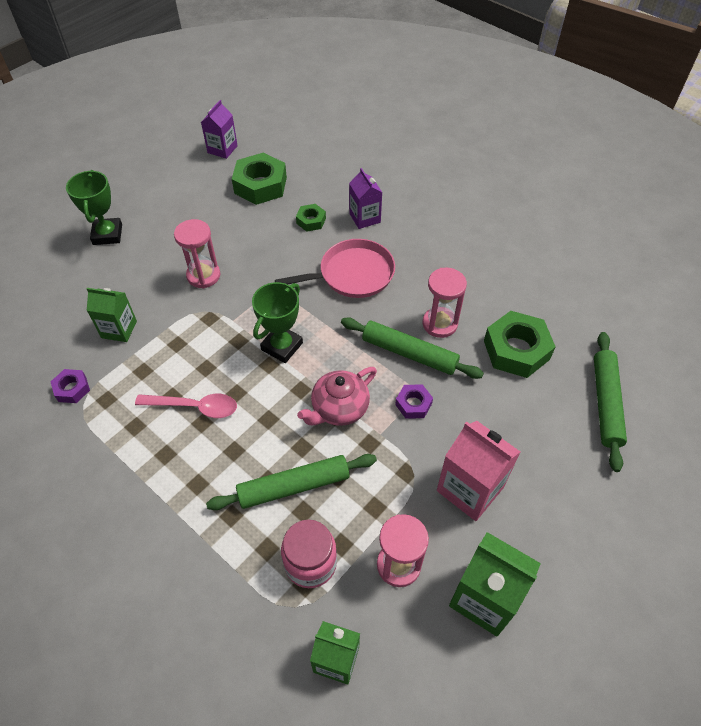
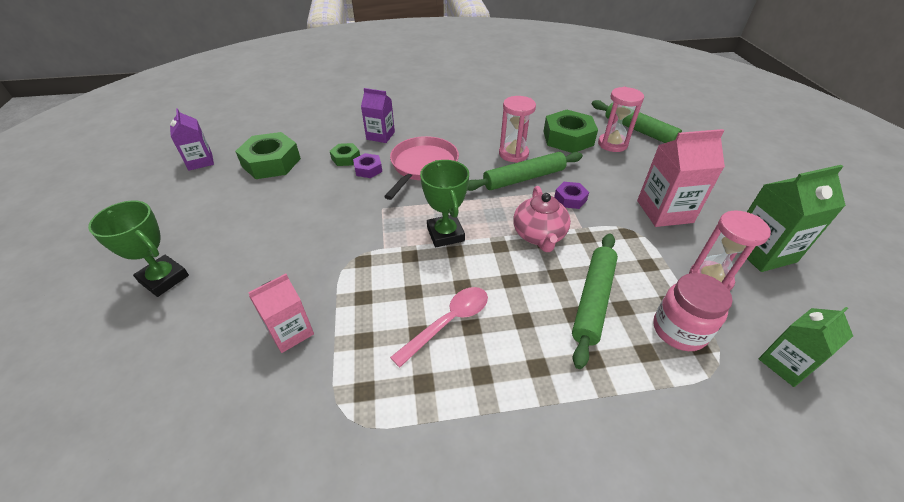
camera: 50 degrees left, 10 degrees down
purple nut [51,369,90,403] -> purple nut moved to [353,153,382,178]
green carton [87,288,137,342] -> pink carton [248,274,314,353]
pink hourglass [174,219,220,289] -> pink hourglass moved to [598,87,644,152]

